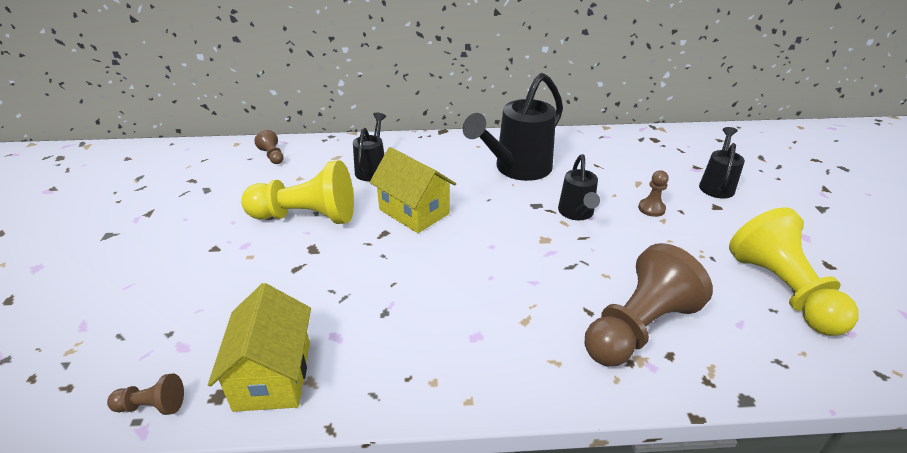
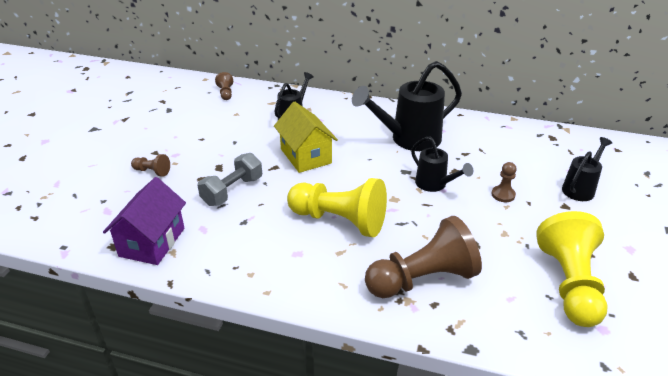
camera: 20 degrees right, 0 degrees up
brown pawn [107,373,184,415] -> brown pawn moved to [131,154,170,177]
yellow house [208,283,311,412] -> purple house [103,177,186,265]
yellow pawn [241,160,354,224] -> yellow pawn moved to [287,178,387,237]
black watering can [558,154,600,220] -> black watering can turned 60 degrees counterclockwise [411,136,473,192]
none -> grey dumbbell [198,153,262,206]

